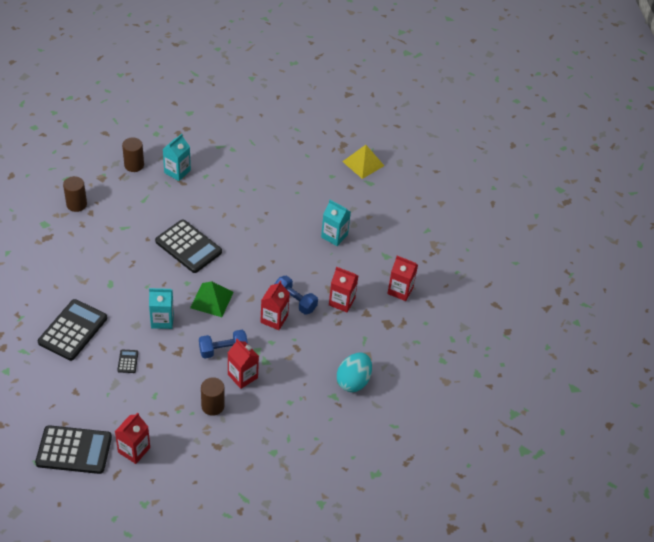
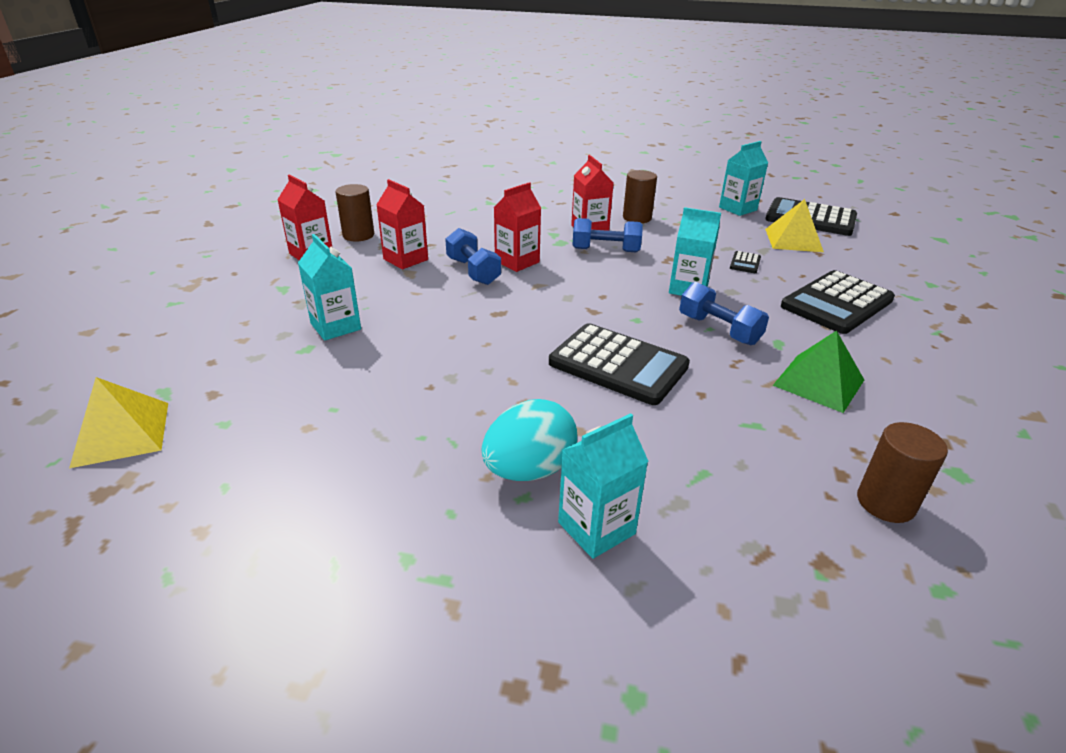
camera: 155 degrees left, 15 degrees down
red carton [115,412,150,464] -> turquoise carton [719,141,768,216]
brown cylinder [122,137,144,172] -> brown cylinder moved to [335,184,374,241]
black calculator [155,220,222,273] -> black calculator turned 150 degrees clockwise [549,323,690,405]
green pyramid [190,281,234,317] -> green pyramid moved to [773,331,864,413]
turquoise egg [337,352,372,392] -> turquoise egg moved to [482,399,577,481]
none -> blue dumbbell [679,282,769,345]
none -> yellow pyramid [765,199,824,252]

